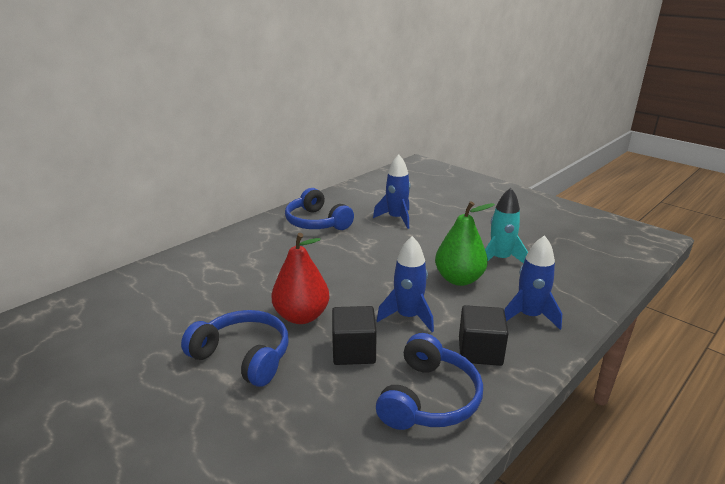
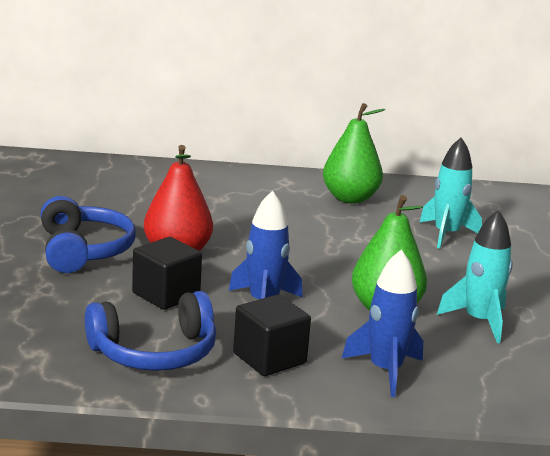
camera: 45 degrees right, 5 degrees down
blue headphones [285,188,354,230] -> green pear [323,103,386,204]
blue rocket [373,155,411,229] -> turquoise rocket [420,138,482,249]

